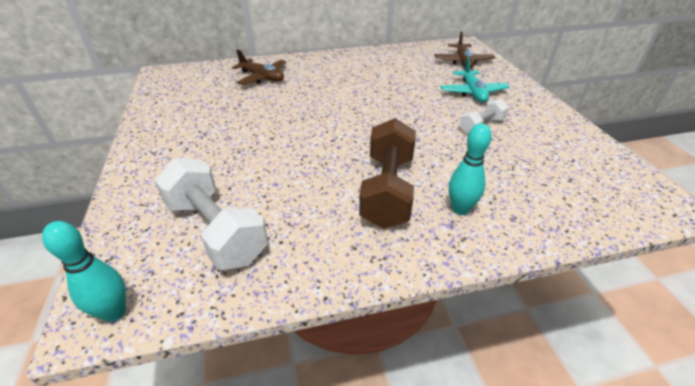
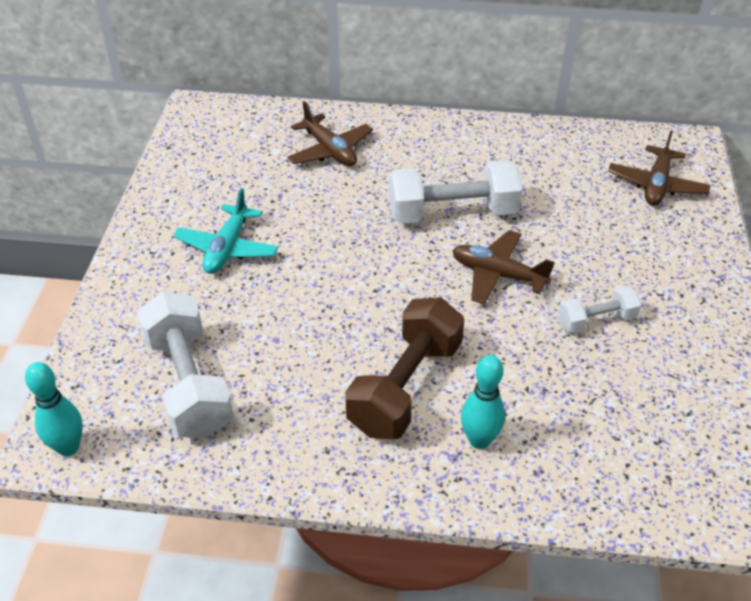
camera: 20 degrees right, 5 degrees up
turquoise plane [440,57,510,102] -> turquoise plane moved to [173,188,279,274]
none -> white dumbbell [389,160,522,224]
none -> brown plane [452,230,555,305]

